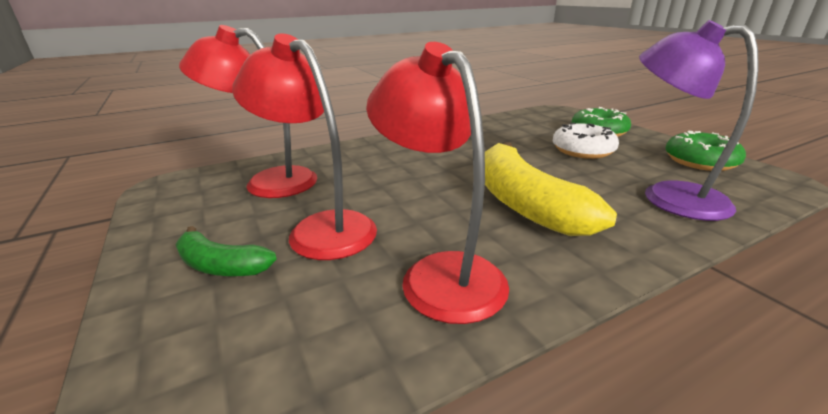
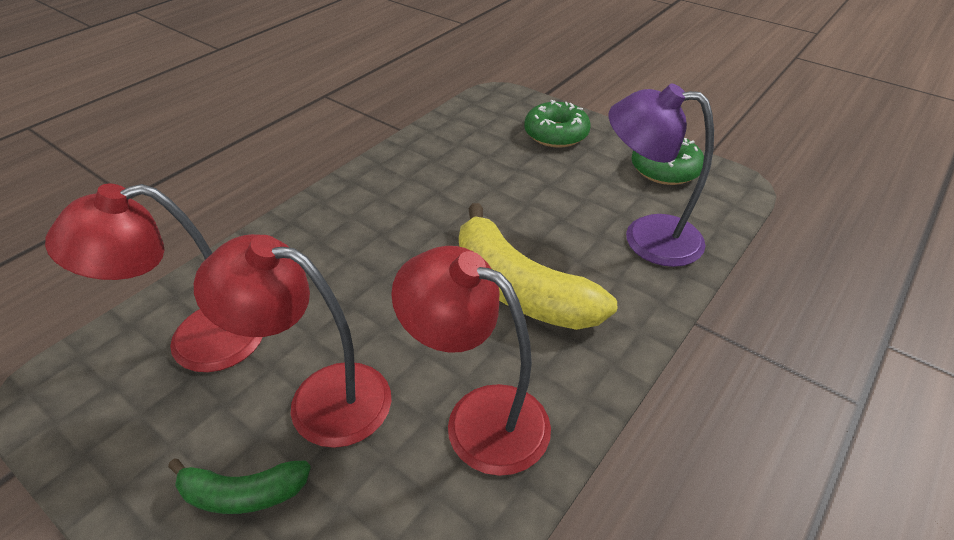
camera: 25 degrees left, 15 degrees up
white donut [553,122,619,159] -> none

